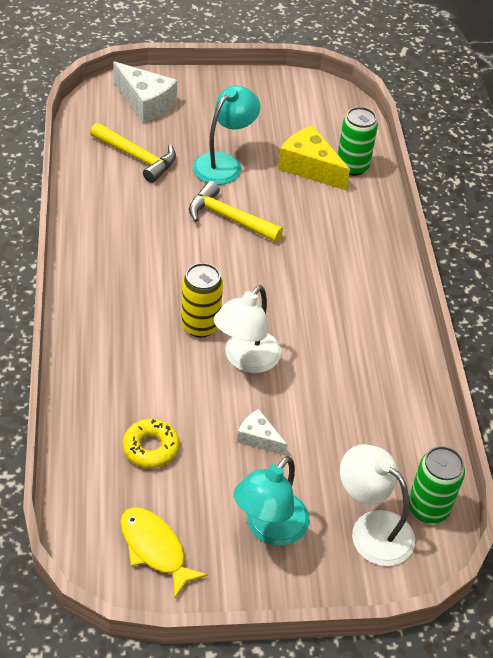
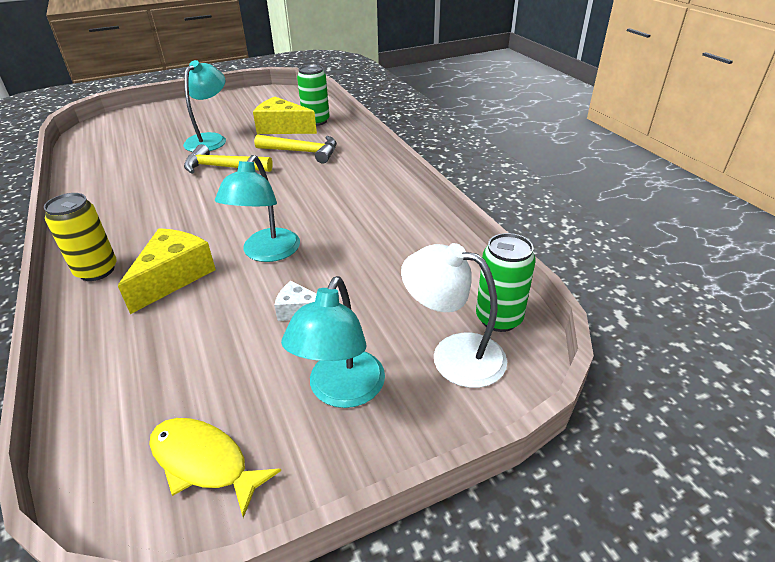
camera: 15 degrees left, 10 degrees down
yellow hammer [90,122,176,183] -> yellow hammer moved to [254,134,337,163]
white cheese [113,61,177,123] -> none
yellow donut [122,418,179,468] -> none
yellow can [181,263,223,337] -> yellow can moved to [44,193,117,281]
white lamp [214,285,281,373] -> turquoise lamp [215,155,300,262]
none -> yellow cheese [118,228,216,314]

